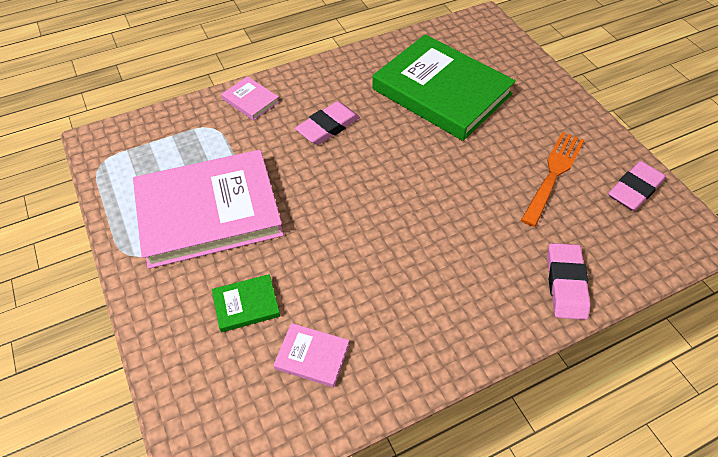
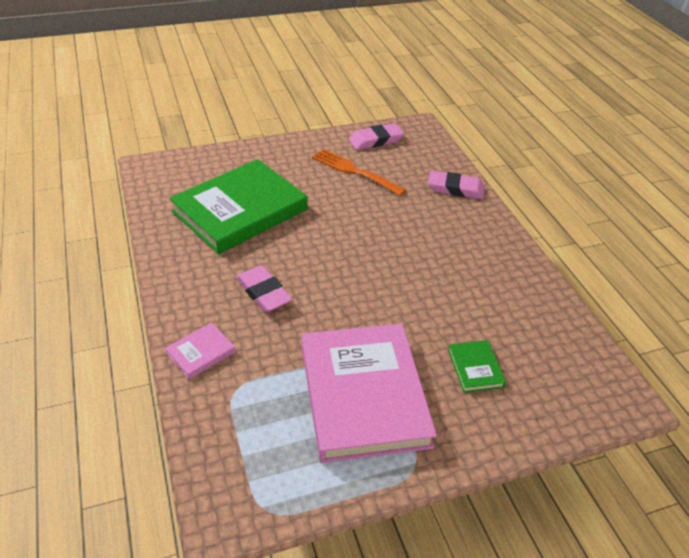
camera: 85 degrees left, 10 degrees down
pink book [273,323,349,387] -> none
pink eraser [608,161,666,211] -> pink eraser turned 75 degrees counterclockwise [349,123,404,150]

